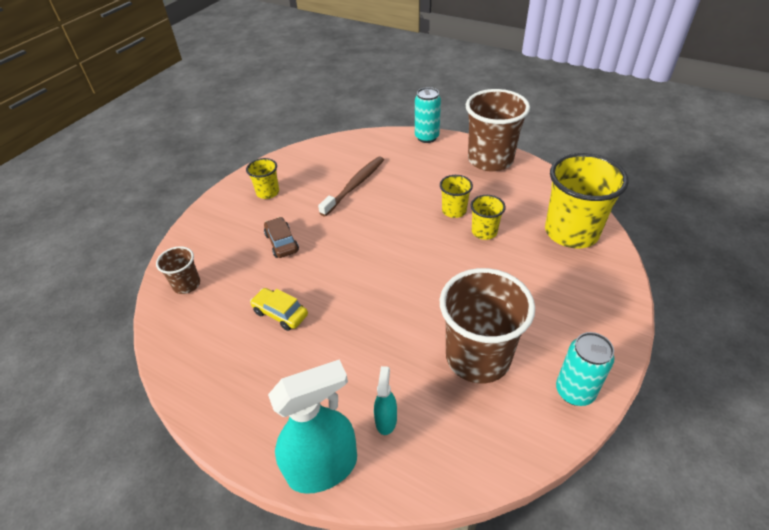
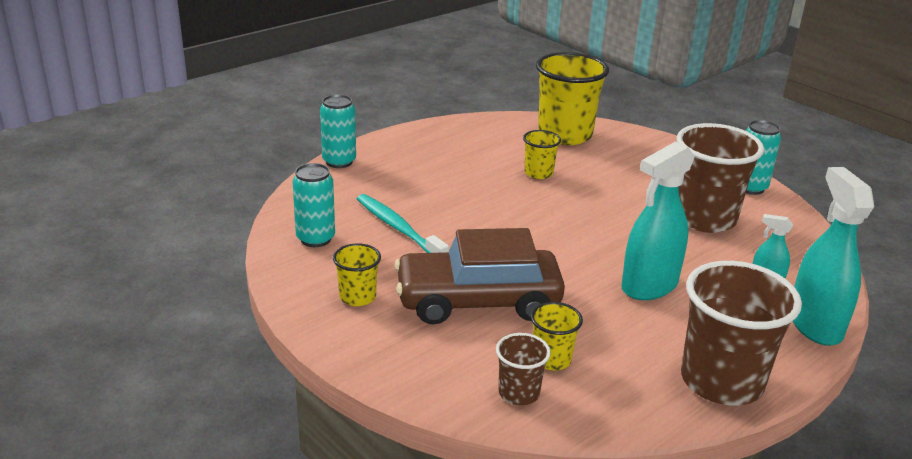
camera: 75 degrees left, 15 degrees down
yellow car [250,288,308,331] -> none
brown car [264,217,299,258] -> brown car [394,228,565,324], size x2.23
brown toothbrush [318,156,384,216] -> turquoise toothbrush [357,194,449,253]
yellow cup [440,175,473,218] -> yellow cup moved to [530,302,583,370]
brown cup [466,89,530,171] -> brown cup moved to [681,261,802,406]
none -> turquoise can [293,163,335,247]
none -> turquoise spray bottle [621,141,695,300]

